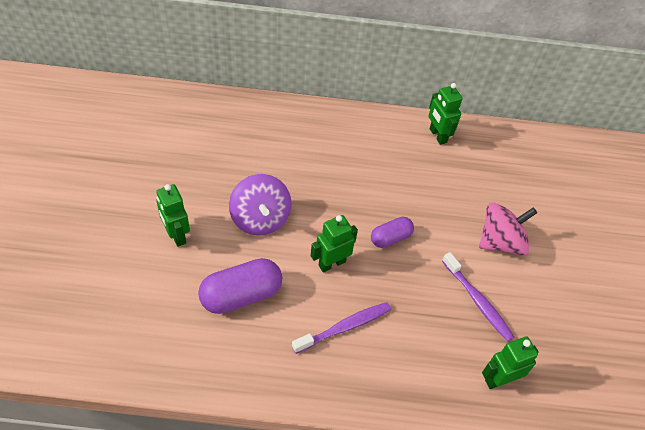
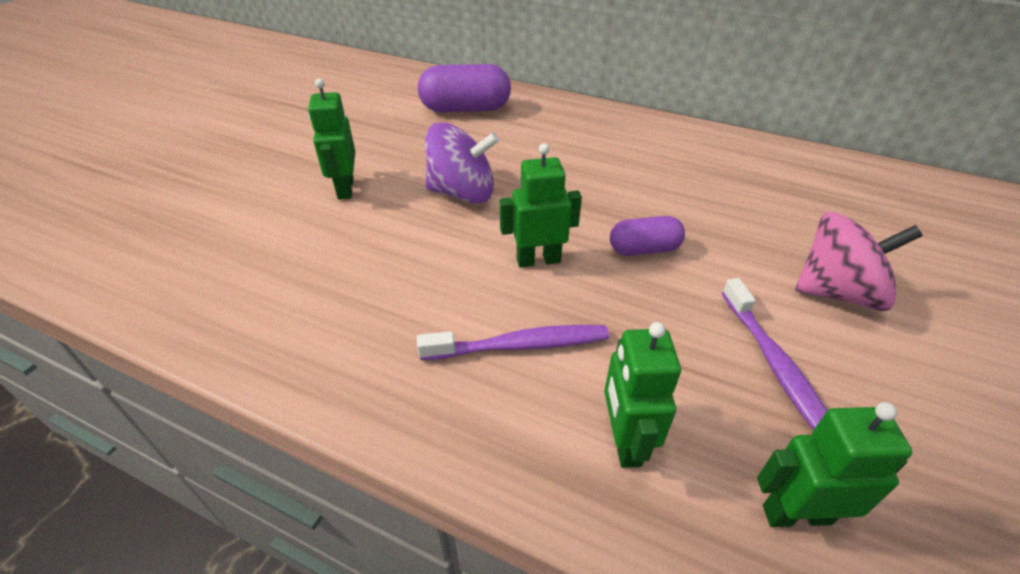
camera: 25 degrees right, 10 degrees down
purple capsule [198,258,282,314] -> purple capsule moved to [418,64,511,112]
purple spinning top [229,174,291,236] -> purple spinning top turned 90 degrees counterclockwise [425,122,499,204]
green robot [429,83,463,145] -> green robot moved to [604,322,681,468]

